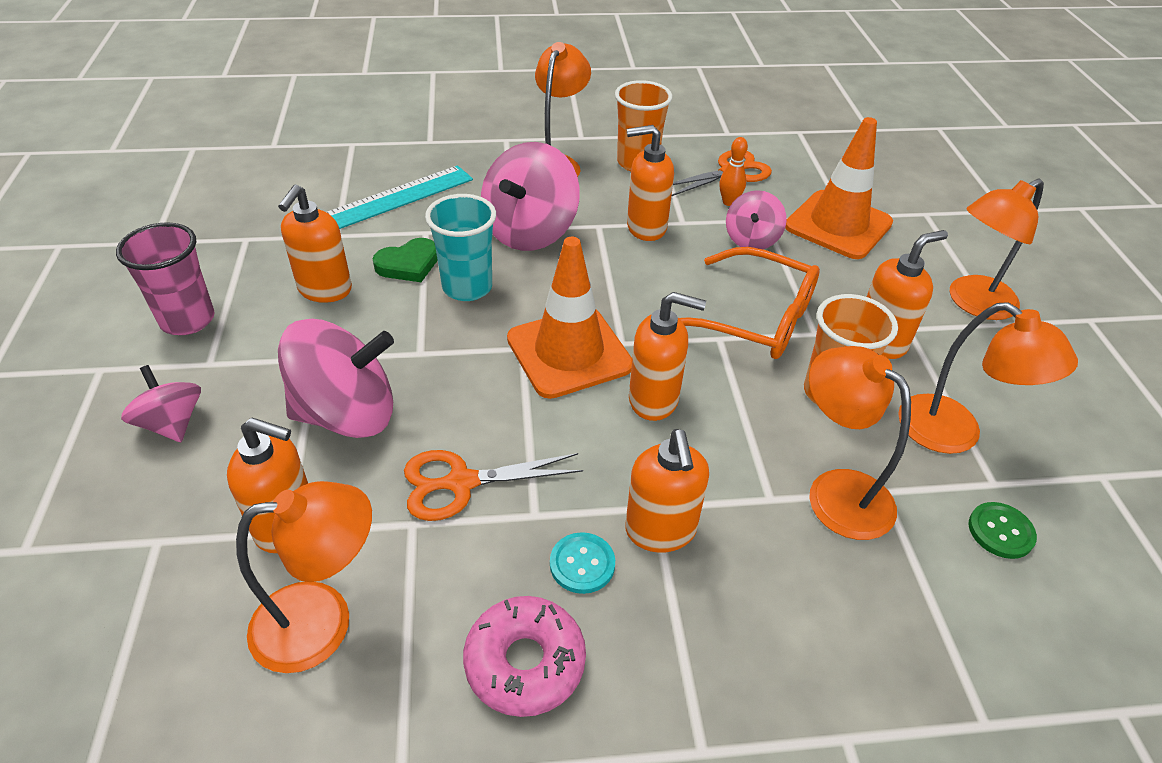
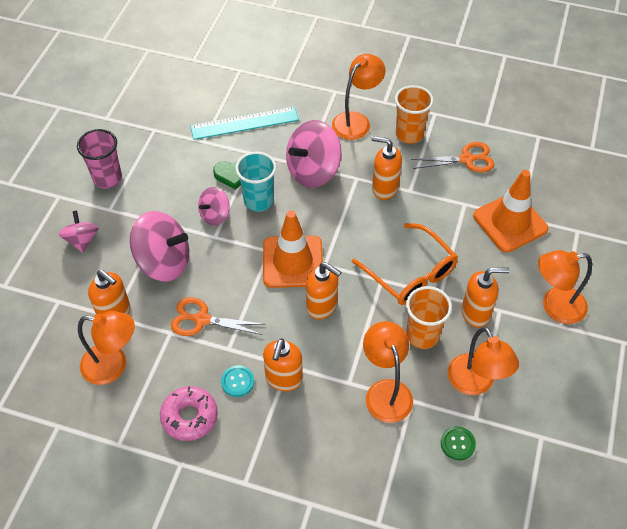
camera: 25 degrees right, 10 degrees up
orange soap dispenser [278,185,352,303] -> none
orange bowling pin [719,137,748,206] -> none
pink spinning top [726,190,787,249] -> pink spinning top moved to [198,187,230,226]

